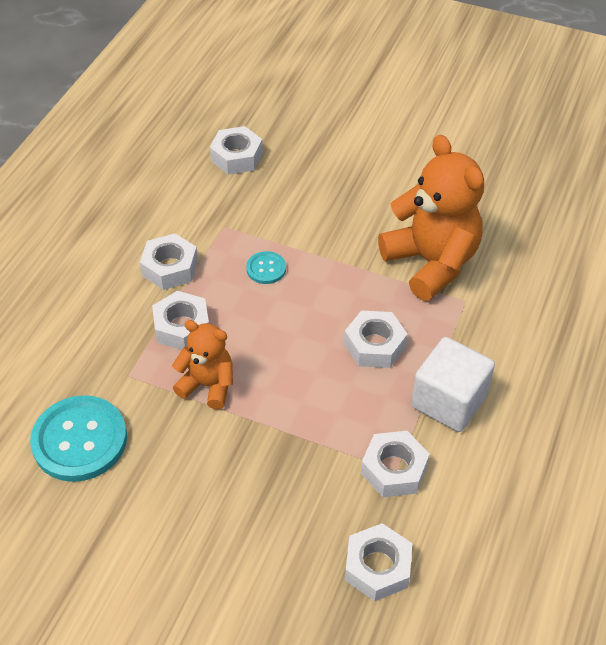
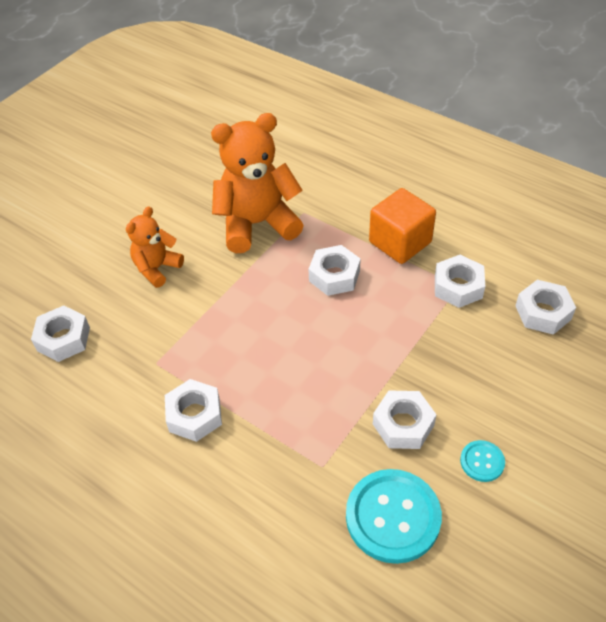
camera: 75 degrees left, 0 degrees up
white nut [152,291,209,350] -> white nut moved to [373,391,437,449]
orange teddy bear [172,320,233,410] -> orange teddy bear moved to [126,207,184,288]
turquoise button [246,251,286,284] -> turquoise button moved to [460,440,505,482]
white cube [411,337,495,432] -> orange cube [369,188,436,264]

